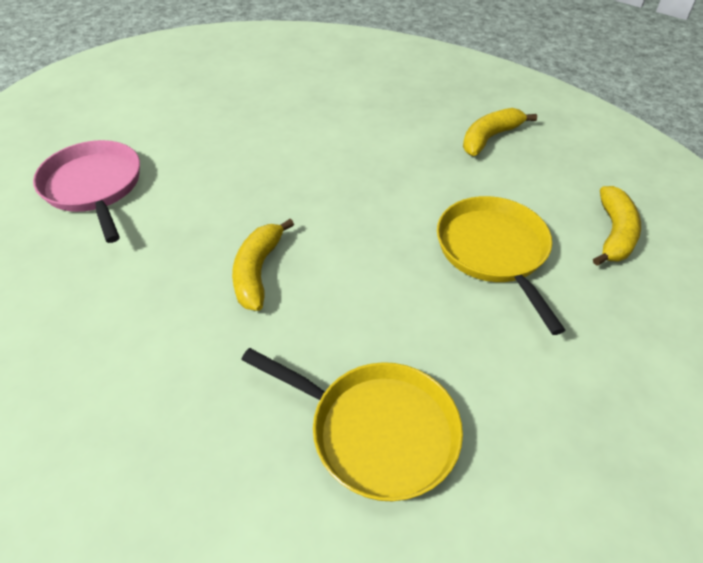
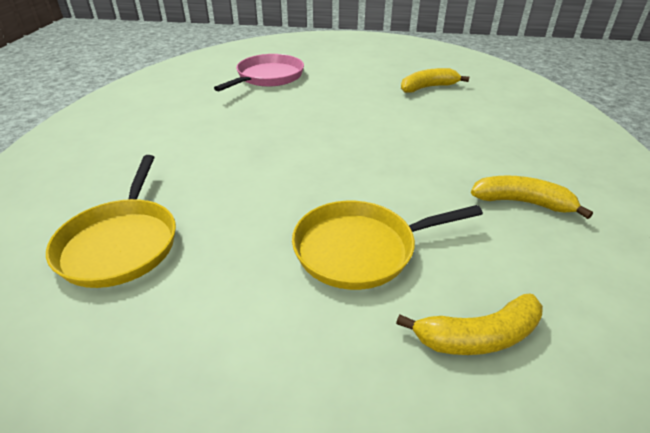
camera: 60 degrees right, 10 degrees down
yellow banana [232,219,294,311] -> yellow banana moved to [401,68,469,93]
yellow pan [437,196,566,335] -> yellow pan turned 150 degrees counterclockwise [292,201,483,290]

